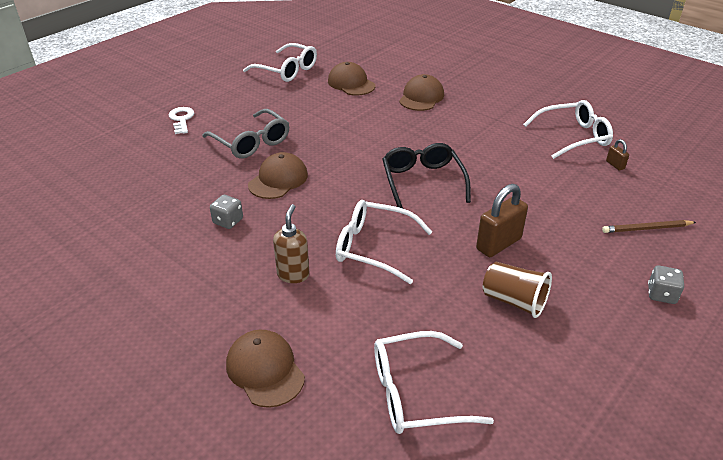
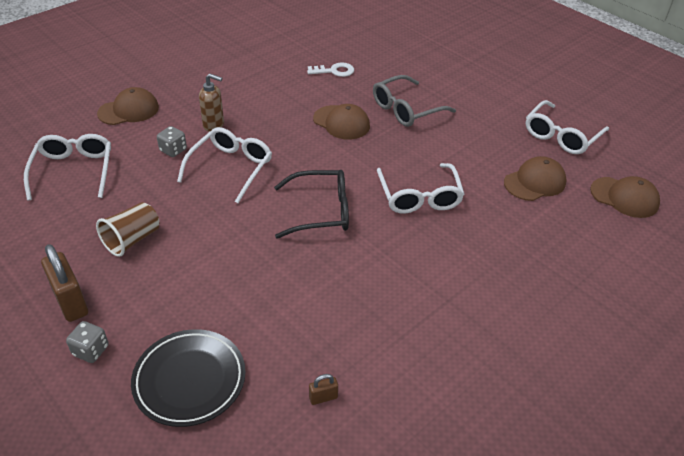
camera: 95 degrees right, 5 degrees up
white key [169,107,194,134] -> white key moved to [307,62,354,77]
grey dice [210,195,243,229] -> grey dice moved to [157,126,187,157]
brown cap [399,74,444,111] -> brown cap moved to [590,176,660,218]
brown padlock [476,184,528,257] -> brown padlock moved to [41,244,88,322]
white glasses [523,100,613,159] -> white glasses moved to [377,163,464,213]
brown pencil [602,220,696,233] -> black plate [131,329,245,427]

